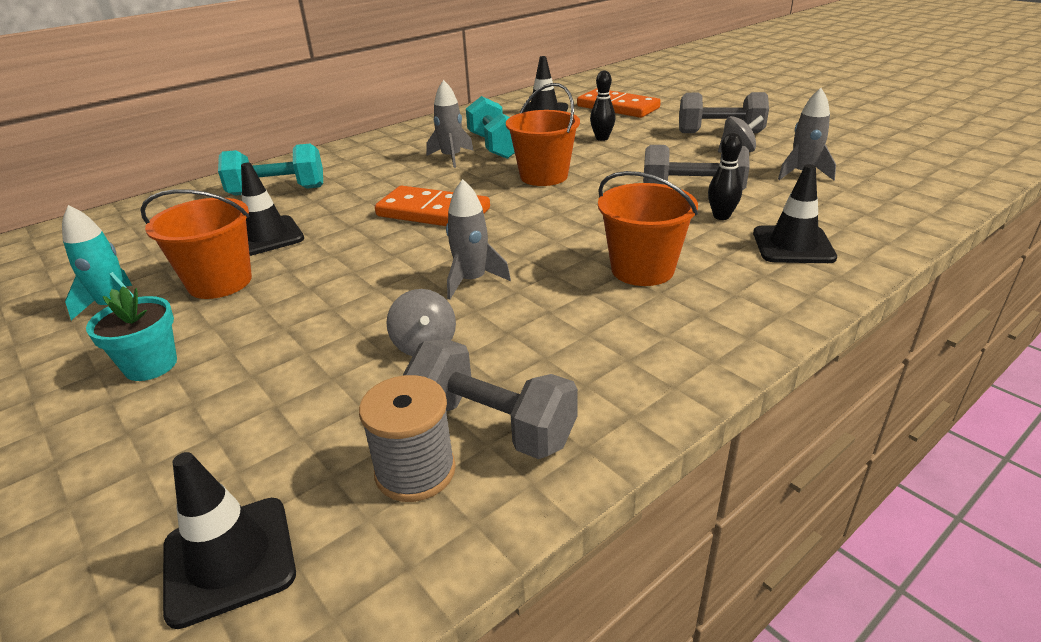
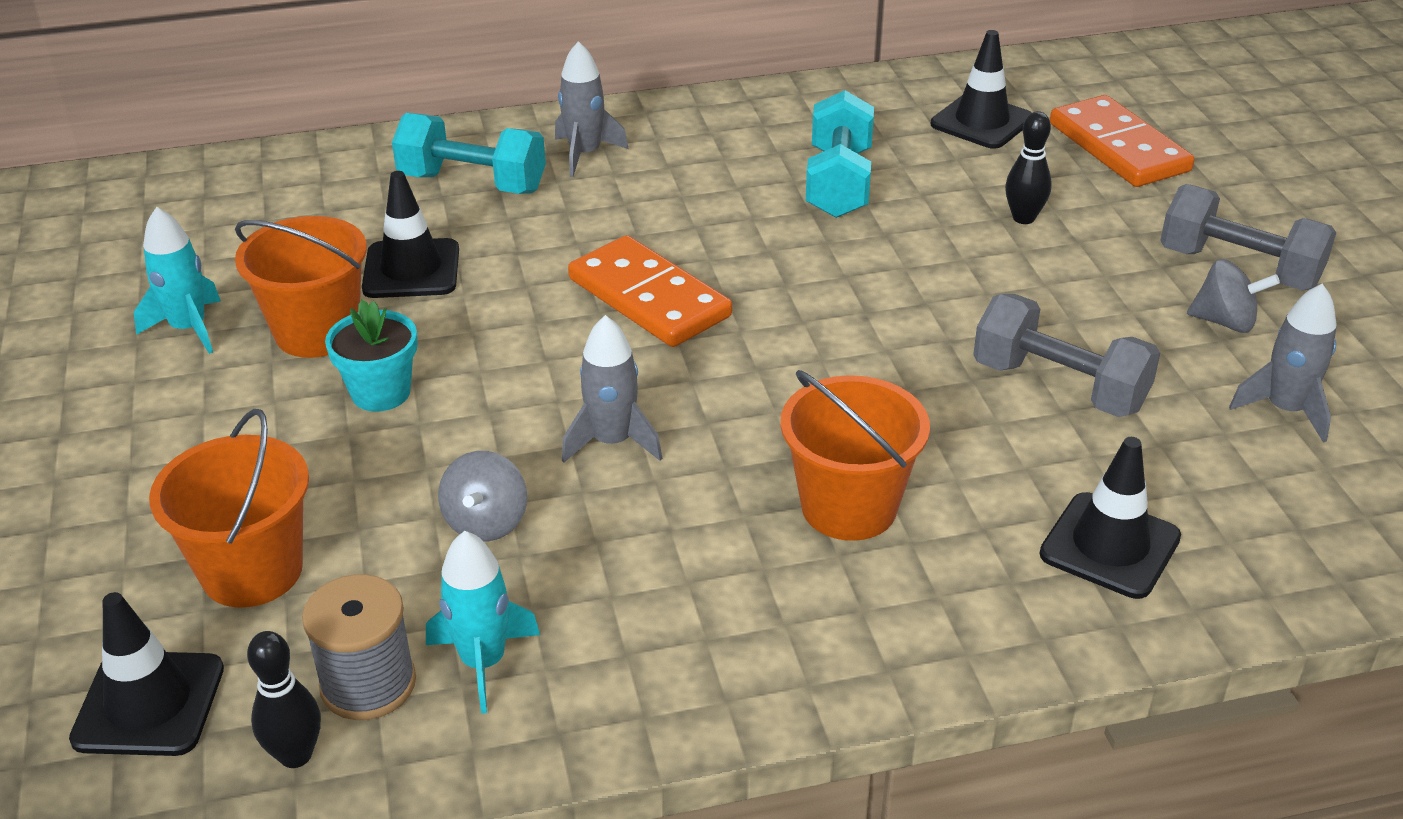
camera: 25 degrees right, 5 degrees up
turquoise flower pot [86,286,177,381] -> turquoise flower pot moved to [325,300,417,412]
grey dumbbell [403,339,578,459] -> turquoise rocket [426,531,540,714]
grey rocket [426,80,474,168] -> grey rocket moved to [555,41,629,177]
orange bucket [506,83,580,186] -> orange bucket moved to [149,409,309,608]
black bowling pin [708,133,742,220] -> black bowling pin moved to [247,631,321,768]

